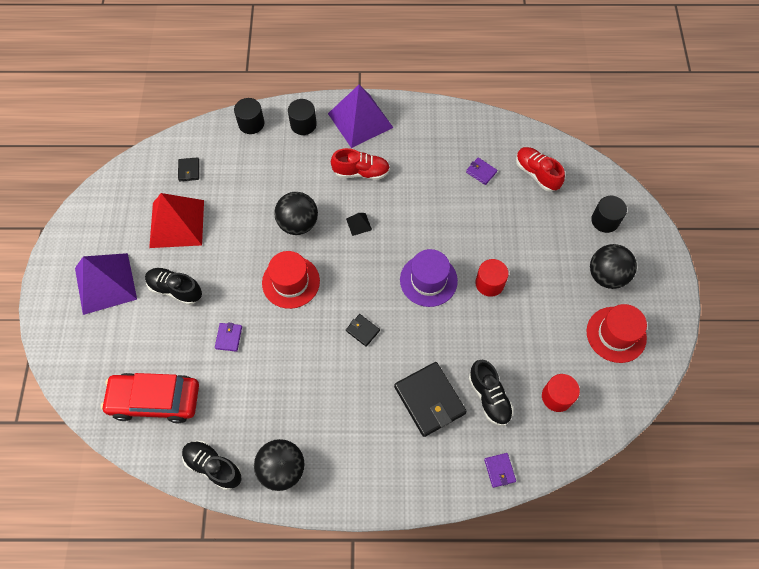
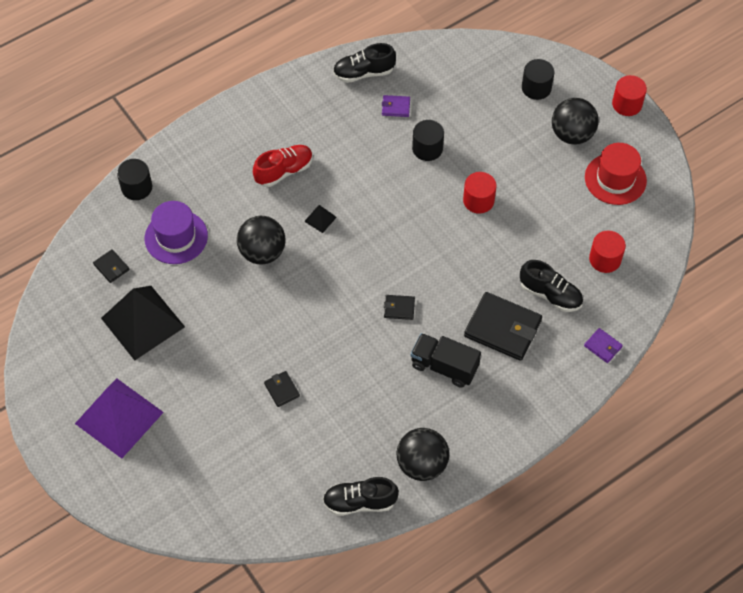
camera: 35 degrees left, 5 degrees down
red car [101,373,199,423] -> none
black shoe [145,268,202,305] -> black shoe moved to [333,43,396,83]
red pyramid [149,193,204,248] -> black pyramid [101,286,185,361]
purple wallet [215,323,242,352] -> black wallet [264,371,300,407]
red hat [262,251,320,309] -> none
black cylinder [288,99,317,135] -> black cylinder moved to [412,120,444,161]
purple pyramid [328,85,394,148] -> none
purple hat [400,249,458,307] -> purple hat moved to [145,201,208,264]
red shoe [516,147,565,192] -> none
none -> black truck [411,333,481,388]
none -> red cylinder [612,75,647,116]

